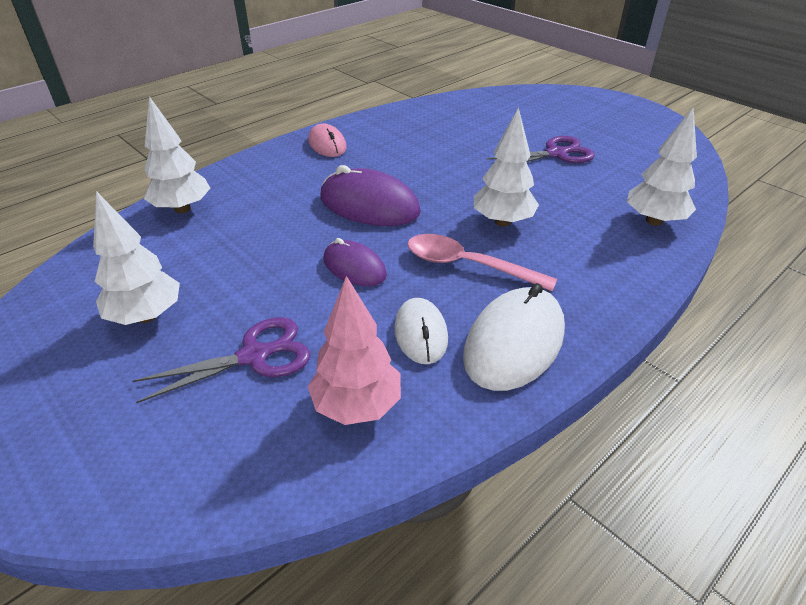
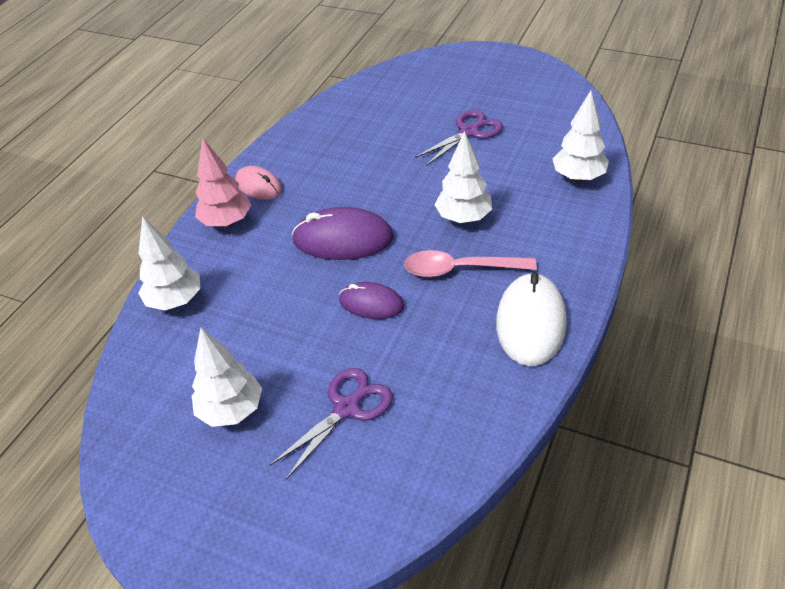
camera: 20 degrees left, 5 degrees up
pink tree [308,276,401,425] -> pink tree moved to [195,137,251,227]
white mouse [394,298,448,364] -> none

